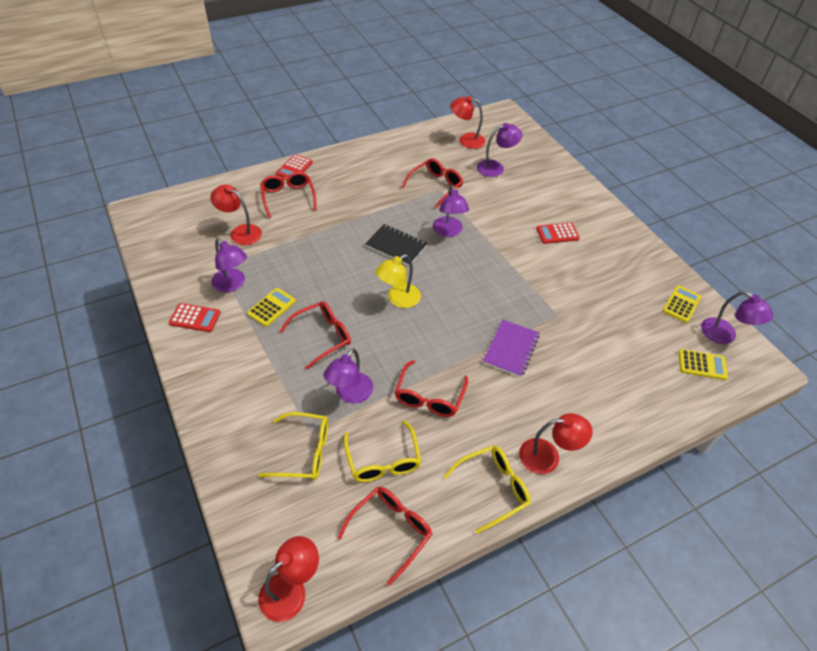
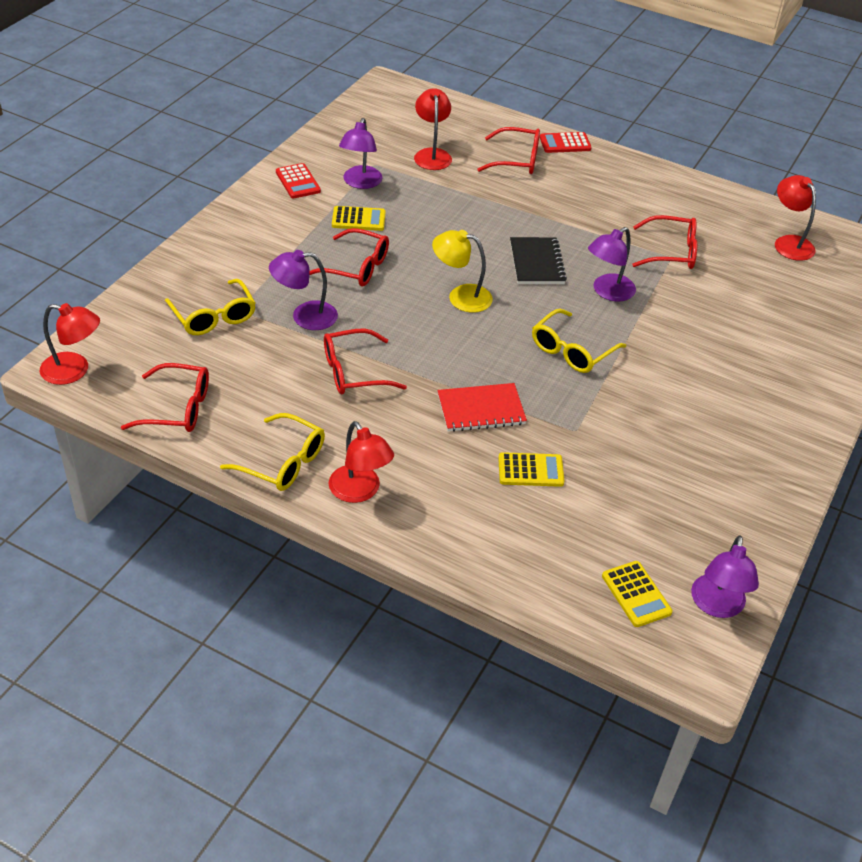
camera: 55 degrees right, 5 degrees down
red glasses [260,172,317,218] -> red glasses turned 60 degrees clockwise [477,127,540,174]
yellow glasses [344,420,422,482] -> yellow glasses moved to [532,309,626,373]
purple lamp [477,123,523,177] -> none
purple notebook [483,319,539,377] -> red notebook [437,383,527,432]
red calculator [536,223,580,244] -> none
yellow calculator [663,285,701,323] -> yellow calculator moved to [498,452,564,487]

